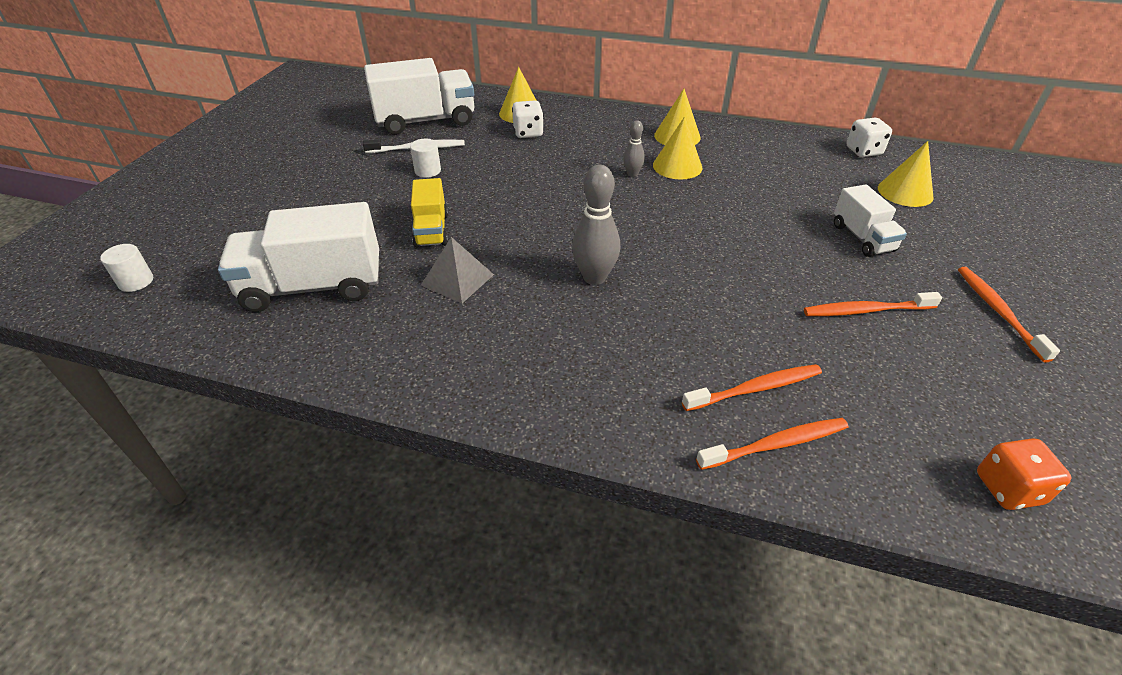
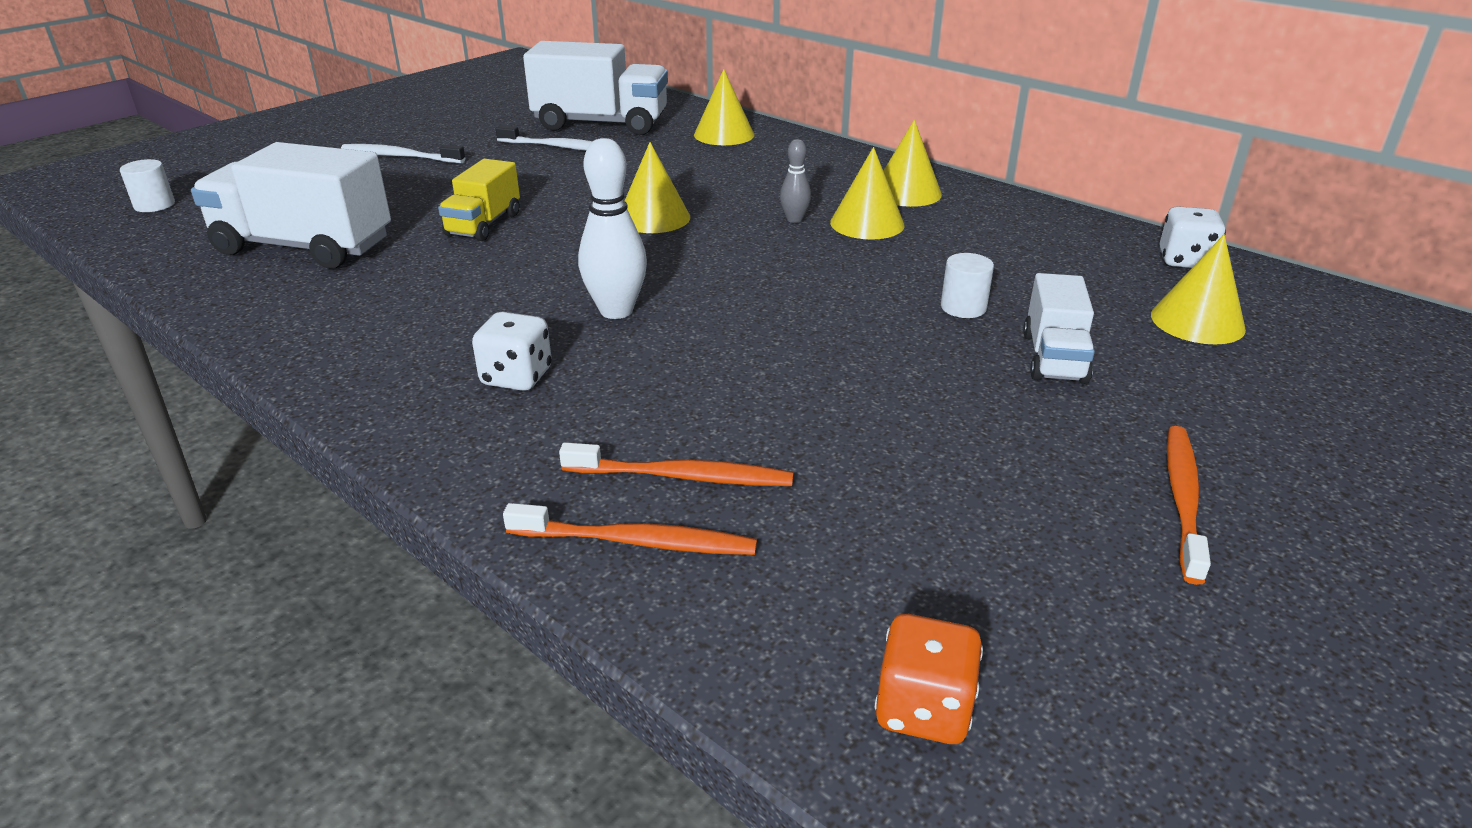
camera: 25 degrees right, 10 degrees down
white cylinder [410,139,441,178] -> white cylinder moved to [941,253,994,318]
grey pyramid [421,237,494,303] -> none
white dice [512,100,544,138] -> white dice moved to [472,312,552,391]
grey bowling pin [572,165,620,285] -> white bowling pin [578,138,647,319]
orange toothbrush [804,292,942,316] -> none
none -> white toothbrush [341,144,465,163]
none -> yellow cone [625,142,690,233]

